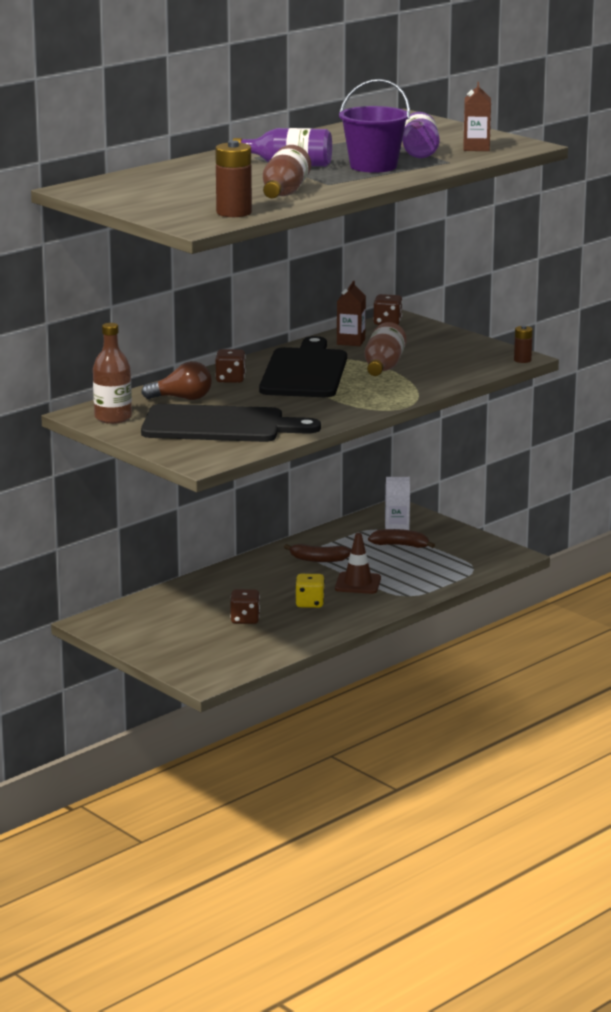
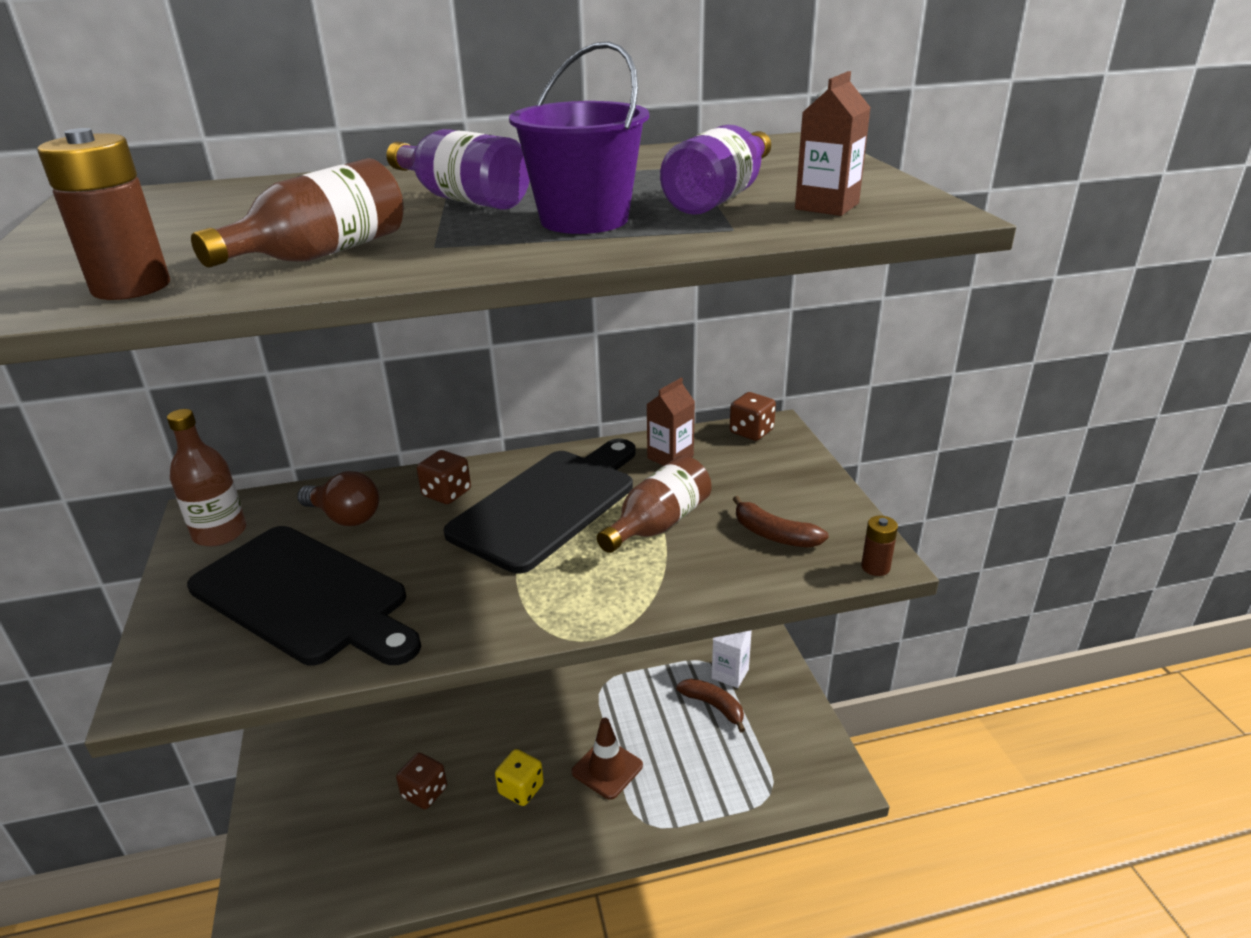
camera: 30 degrees right, 10 degrees up
brown banana [284,544,351,562] -> brown banana moved to [733,496,828,548]

